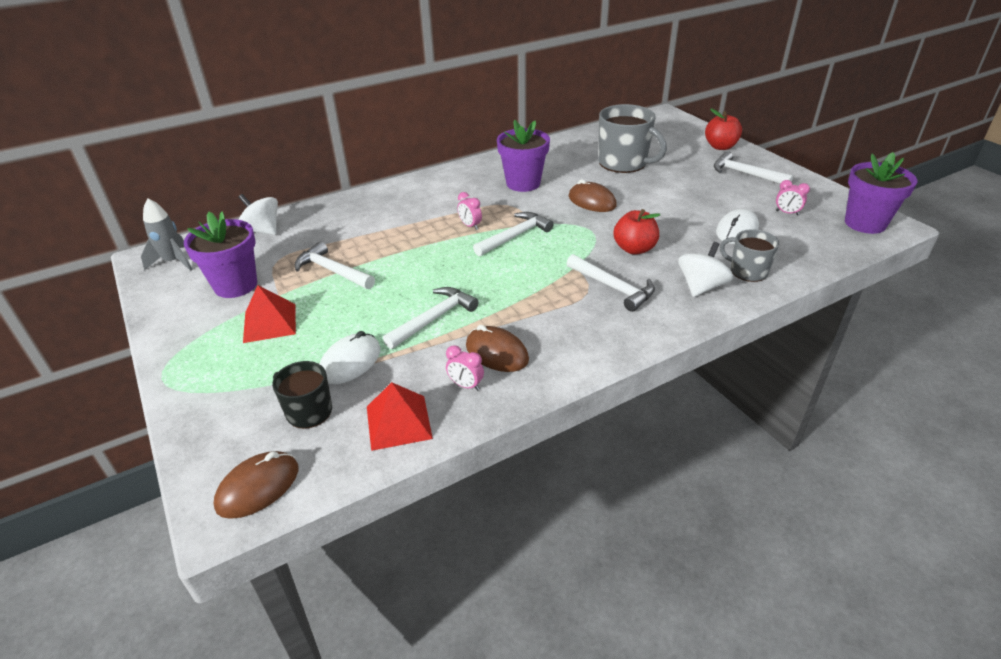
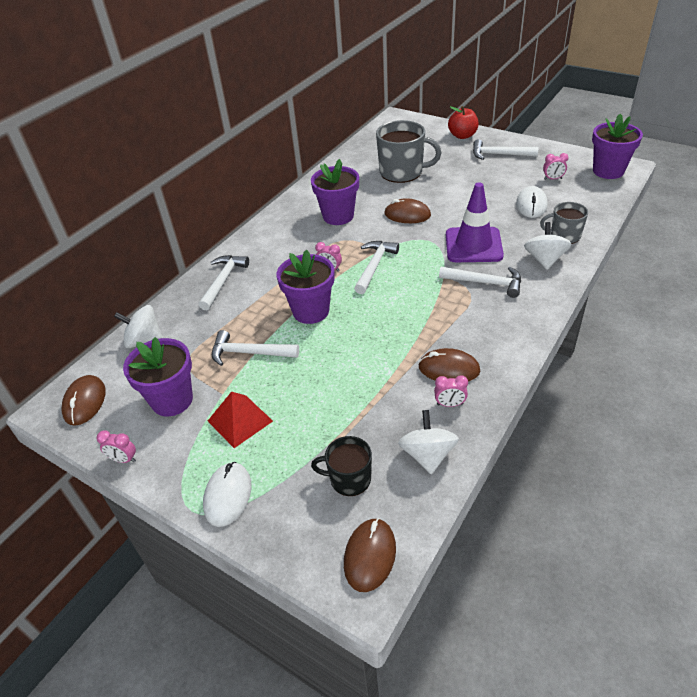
camera: 25 degrees left, 5 degrees up
grey rocket [141,199,193,271] -> brown mouse [61,375,106,425]
white mouse [319,331,381,384] -> white mouse moved to [203,462,251,527]
red pyramid [367,382,433,451] -> white spinning top [398,410,459,474]
white hammer [383,287,478,349] -> white hammer moved to [199,255,249,310]
red apple [613,209,660,255] -> purple traffic cone [446,182,504,262]
none -> pink clock [97,430,136,463]
none -> purple flower pot [277,250,335,324]

